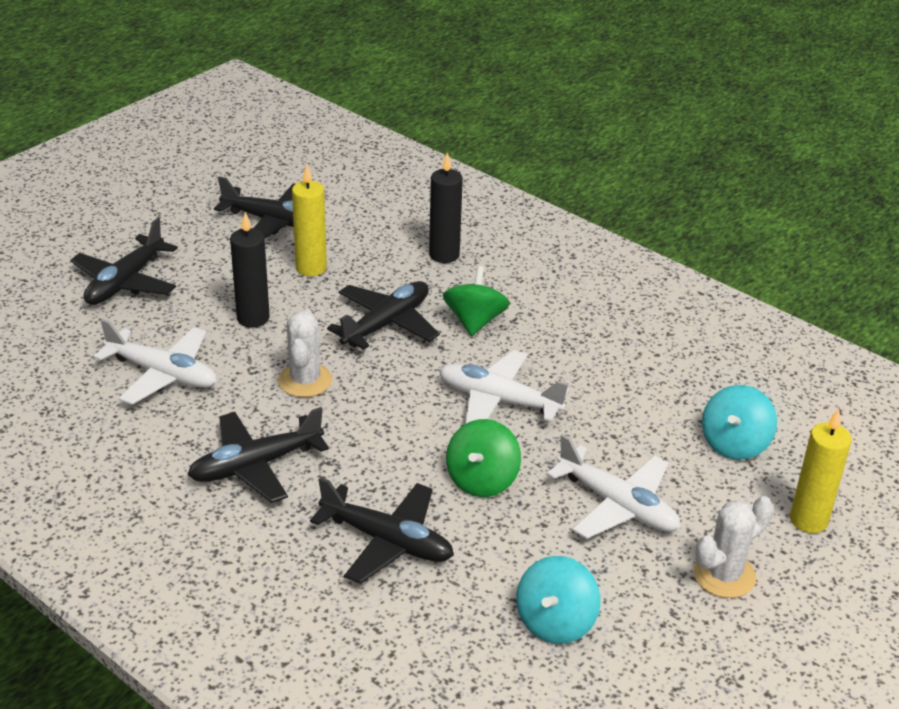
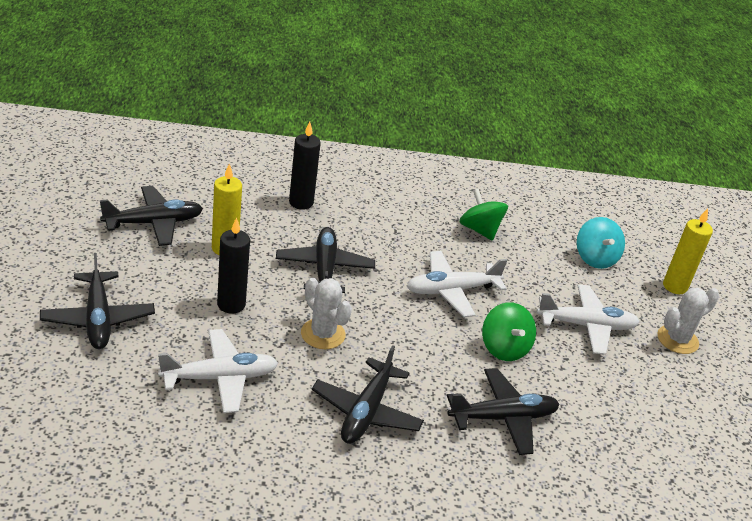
camera: 45 degrees left, 0 degrees up
green spinning top [443,266,510,336] -> green spinning top moved to [459,189,508,241]
turquoise spinning top [516,556,600,644] -> none
white cactus [693,496,773,598] -> white cactus turned 45 degrees clockwise [657,288,719,354]

